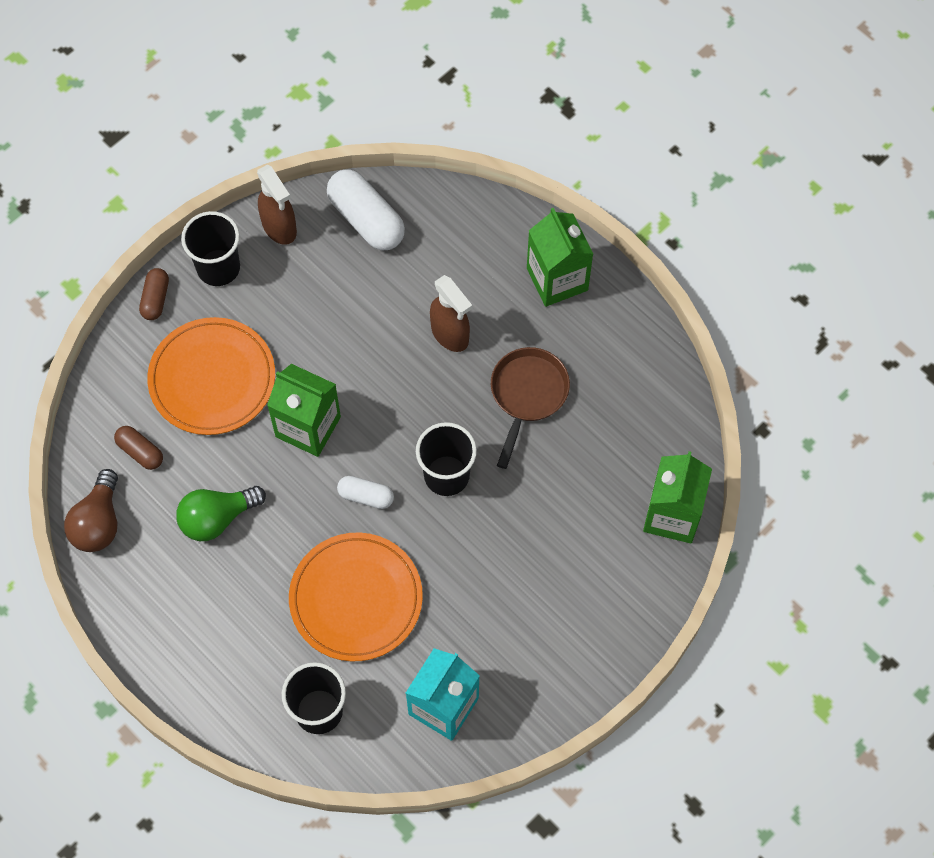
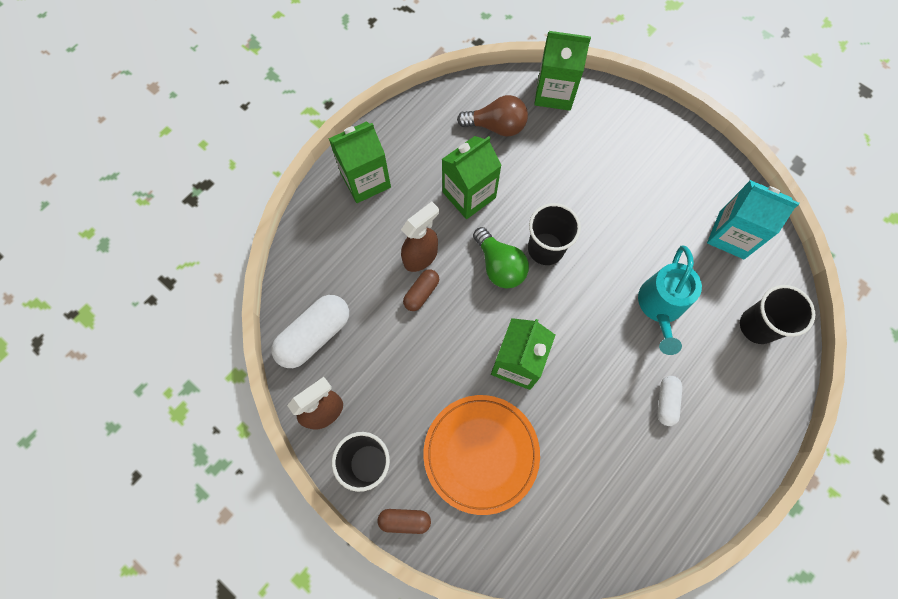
camera: 95 degrees left, 5 degrees up
brown light bulb [64,469,118,552] -> brown light bulb moved to [457,95,528,137]
brown capsule [114,426,163,470] -> brown capsule moved to [403,269,439,311]
green light bulb [176,486,266,541] -> green light bulb moved to [473,227,529,288]
orange plate [289,532,423,662] -> turquoise watering can [638,245,702,355]
white capsule [337,476,394,509] -> white capsule moved to [657,376,683,426]
brown pan [491,347,570,469] -> green carton [442,136,502,219]

